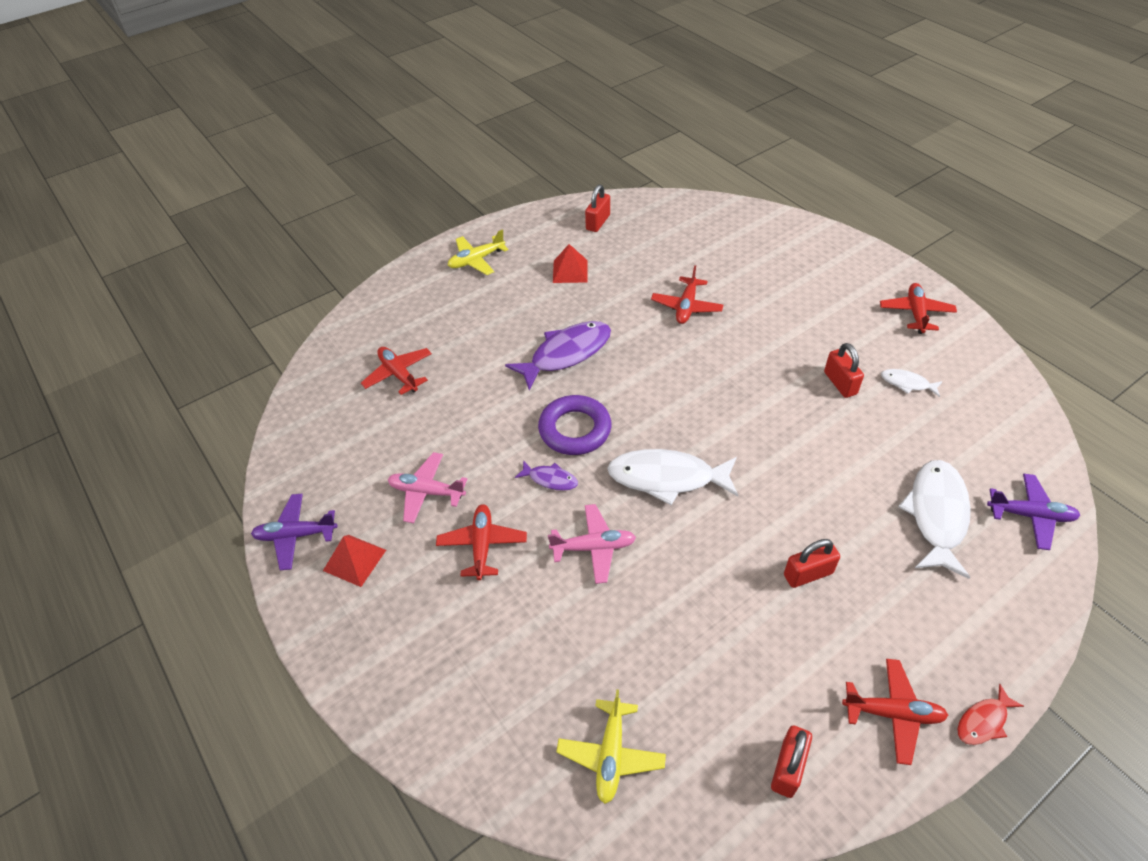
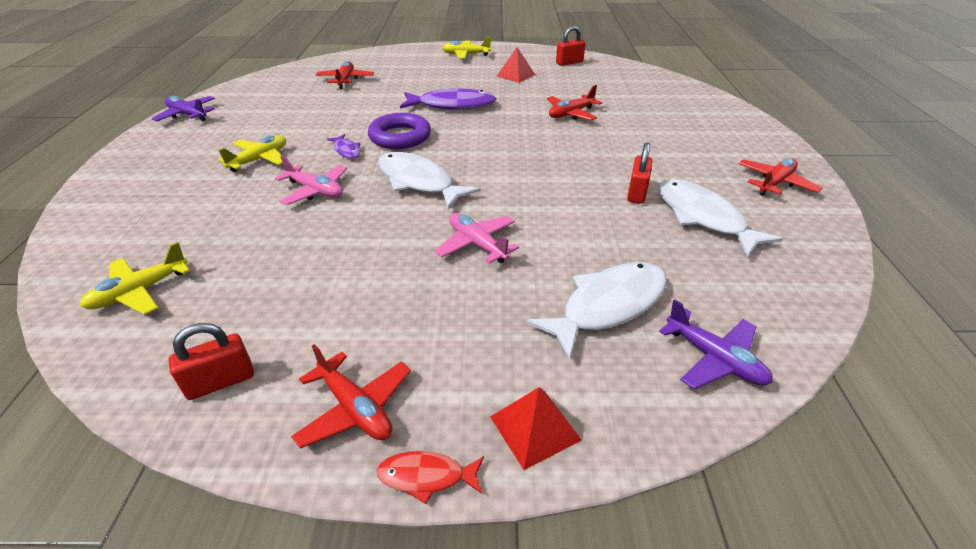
camera: 35 degrees right, 10 degrees down
red pyramid [323,535,386,587] -> red pyramid moved to [490,387,582,470]
pink plane [388,452,467,523] -> pink plane moved to [434,213,519,264]
red plane [436,504,527,580] -> yellow plane [218,135,286,172]
red padlock [784,539,840,588] -> none
white fish [881,369,943,397] -> white fish [658,179,783,258], size x2.03

